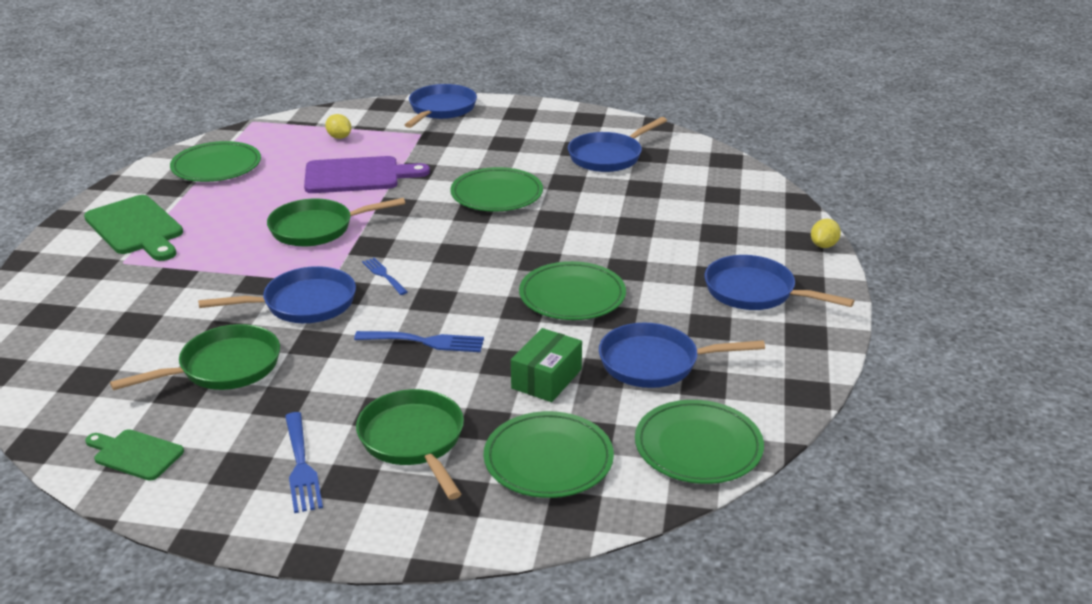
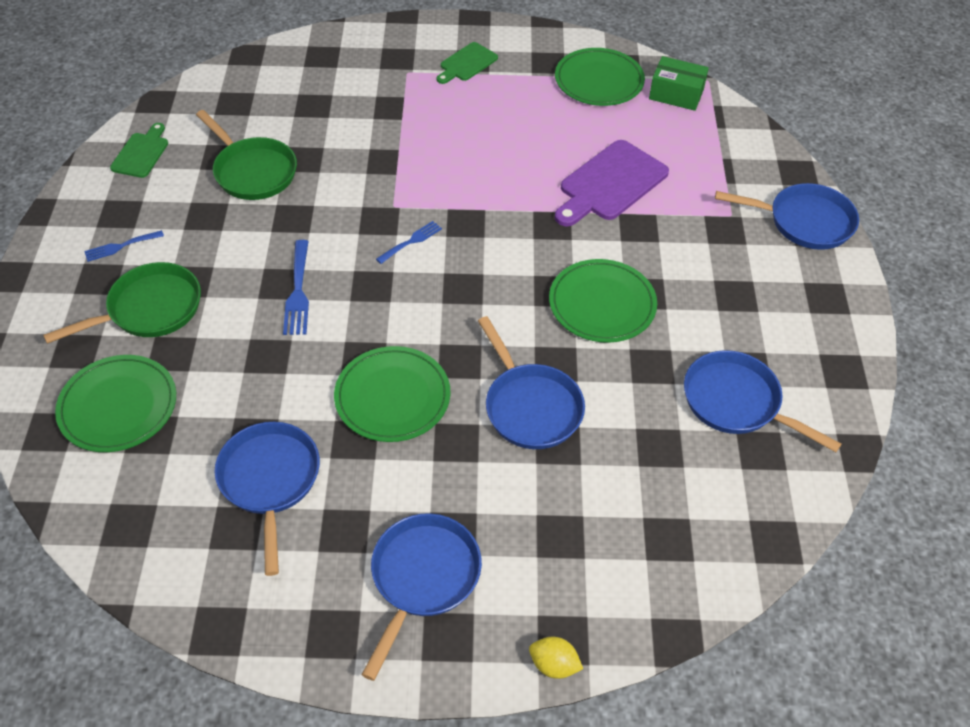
camera: 80 degrees right, 20 degrees up
green cutting board [84,195,183,261] -> green cutting board [437,42,498,84], size x0.58
blue pan [198,266,356,323] -> blue pan moved to [478,316,585,449]
green pan [267,198,405,246] -> none
blue fork [285,412,323,513] -> blue fork [84,230,164,262], size x0.66
purple cutting board [304,156,430,193] -> purple cutting board turned 60 degrees clockwise [555,140,669,227]
yellow lemon [325,114,351,139] -> none
green box [511,328,582,402] -> green box moved to [649,56,709,111]
green plate [635,400,764,484] -> none

